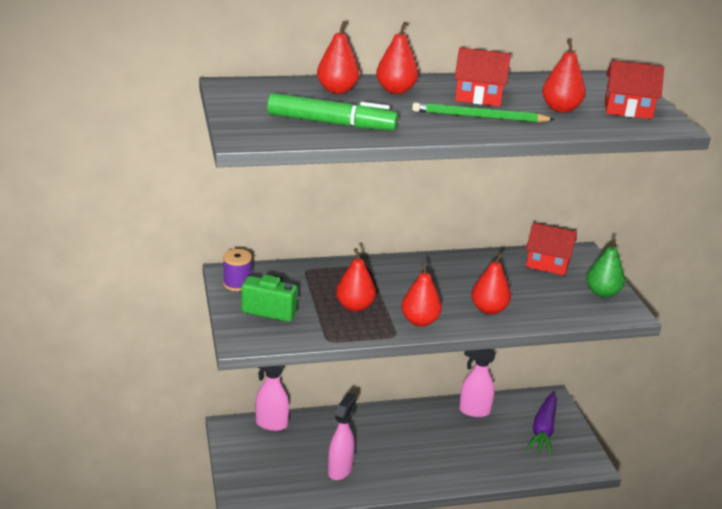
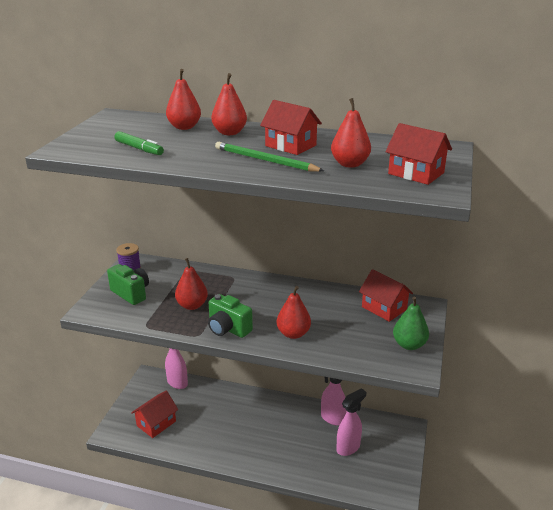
camera: 30 degrees right, 0 degrees up
green marker [267,93,398,130] -> green marker [114,131,164,155], size x0.60
pink spray bottle [328,393,357,480] -> pink spray bottle moved to [336,388,366,456]
red pear [401,262,442,327] -> green camera [208,294,253,338]
purple carrot [526,392,557,456] -> none
none -> red house [131,391,178,438]

